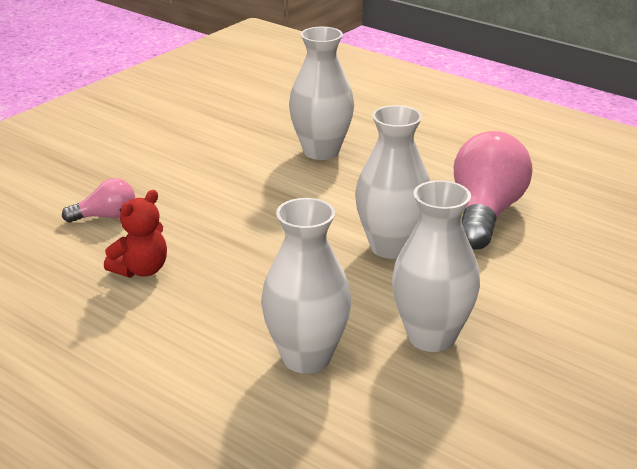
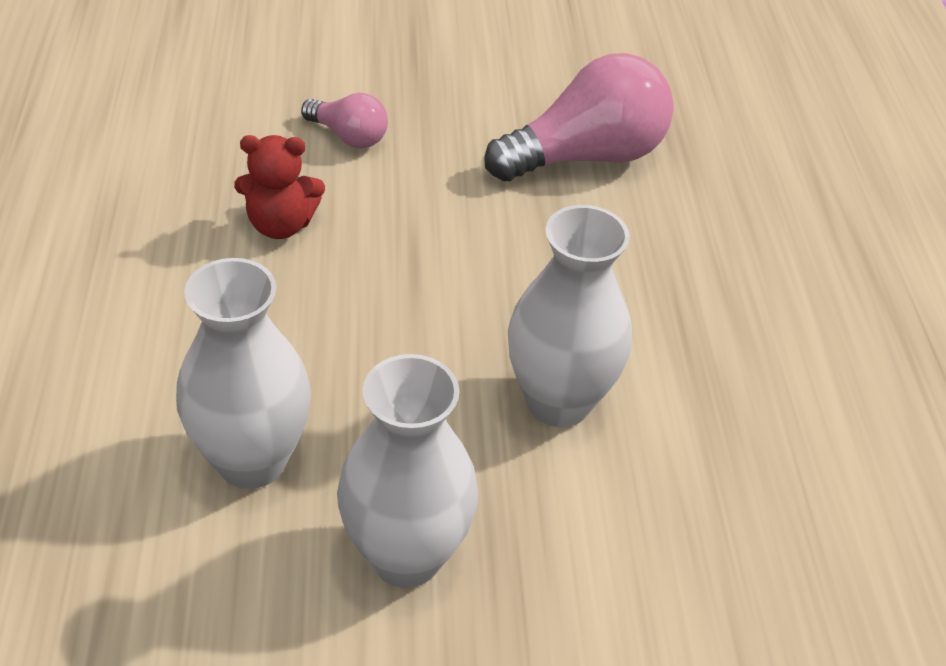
camera: 45 degrees right, 15 degrees up
white vase [289,27,354,160] -> none
pink light bulb [454,131,533,250] -> pink light bulb moved to [484,53,674,181]

